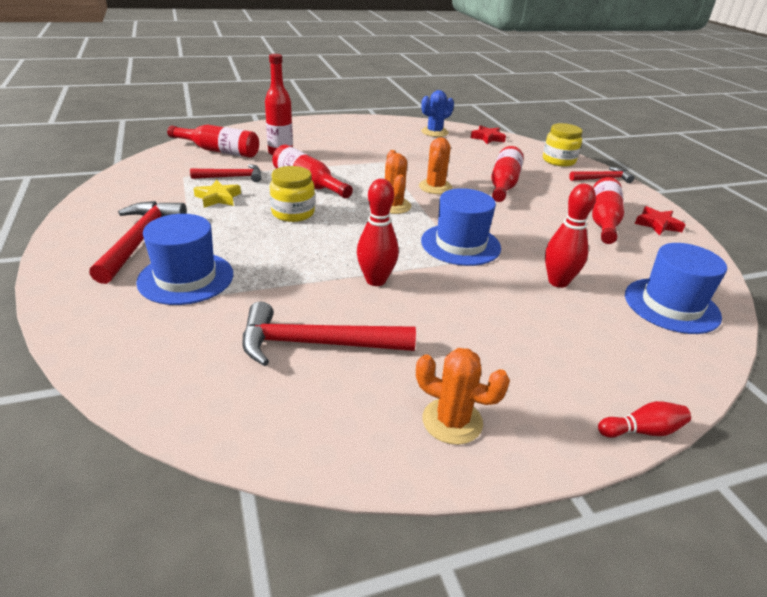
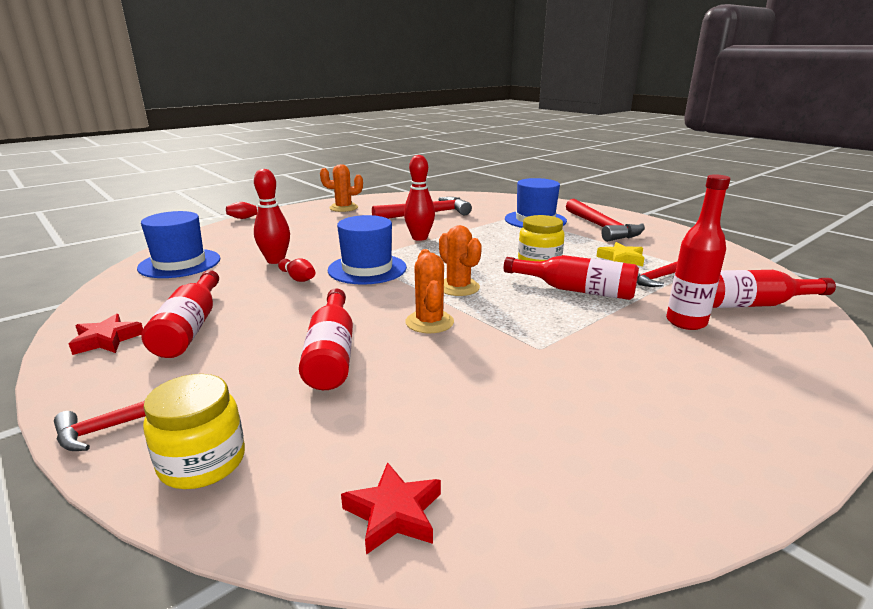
camera: 160 degrees right, 10 degrees down
blue cactus [421,90,454,137] -> none
none -> red bowling pin [278,258,315,282]

